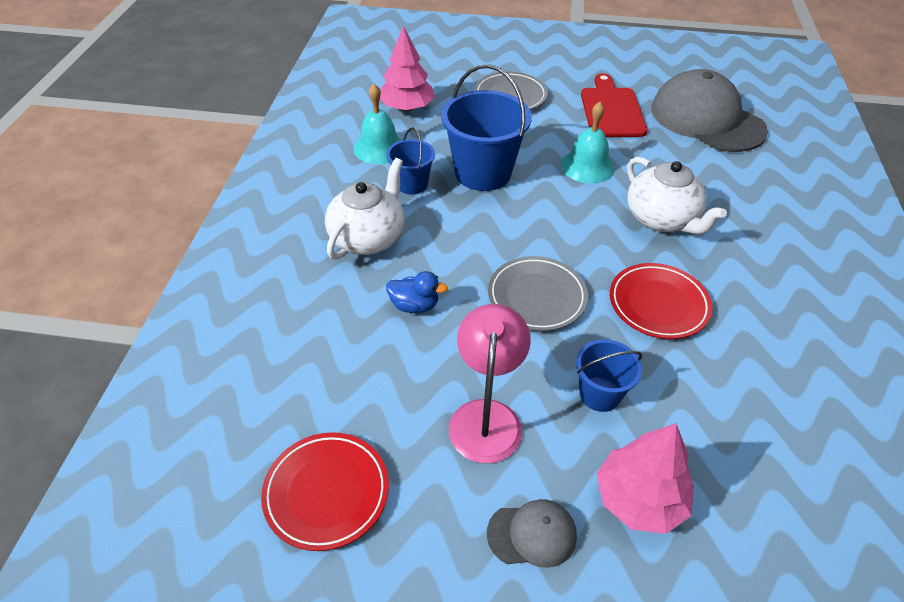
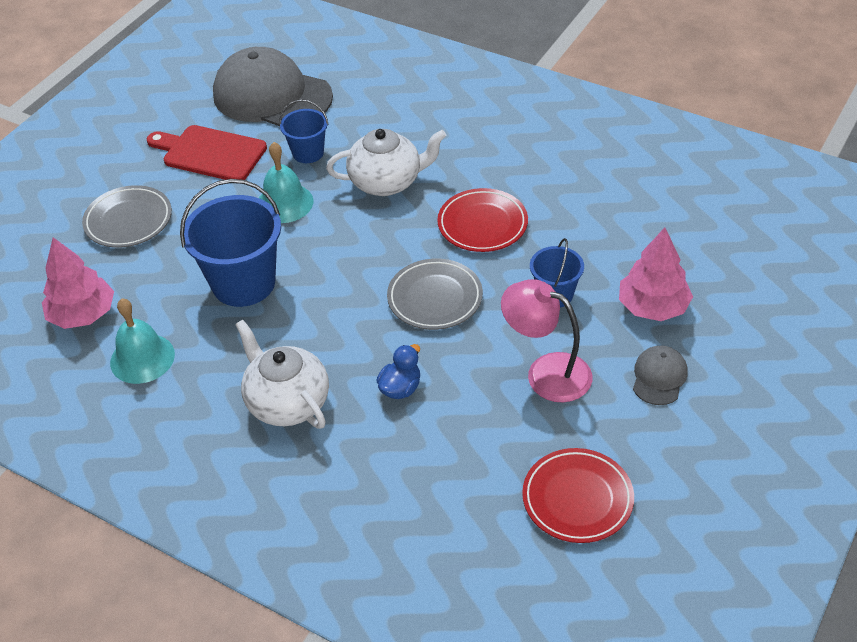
camera: 65 degrees left, 0 degrees up
blue bucket [386,127,435,195] -> blue bucket moved to [279,99,329,163]
grey cap [651,69,768,152] -> grey cap turned 45 degrees clockwise [213,47,333,126]

